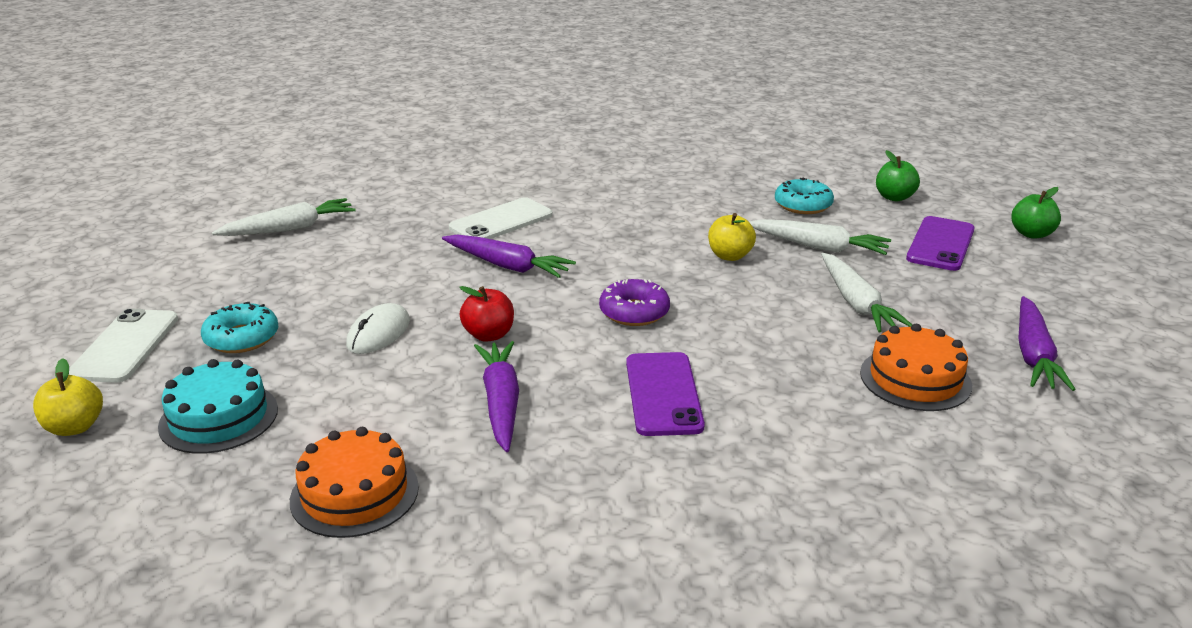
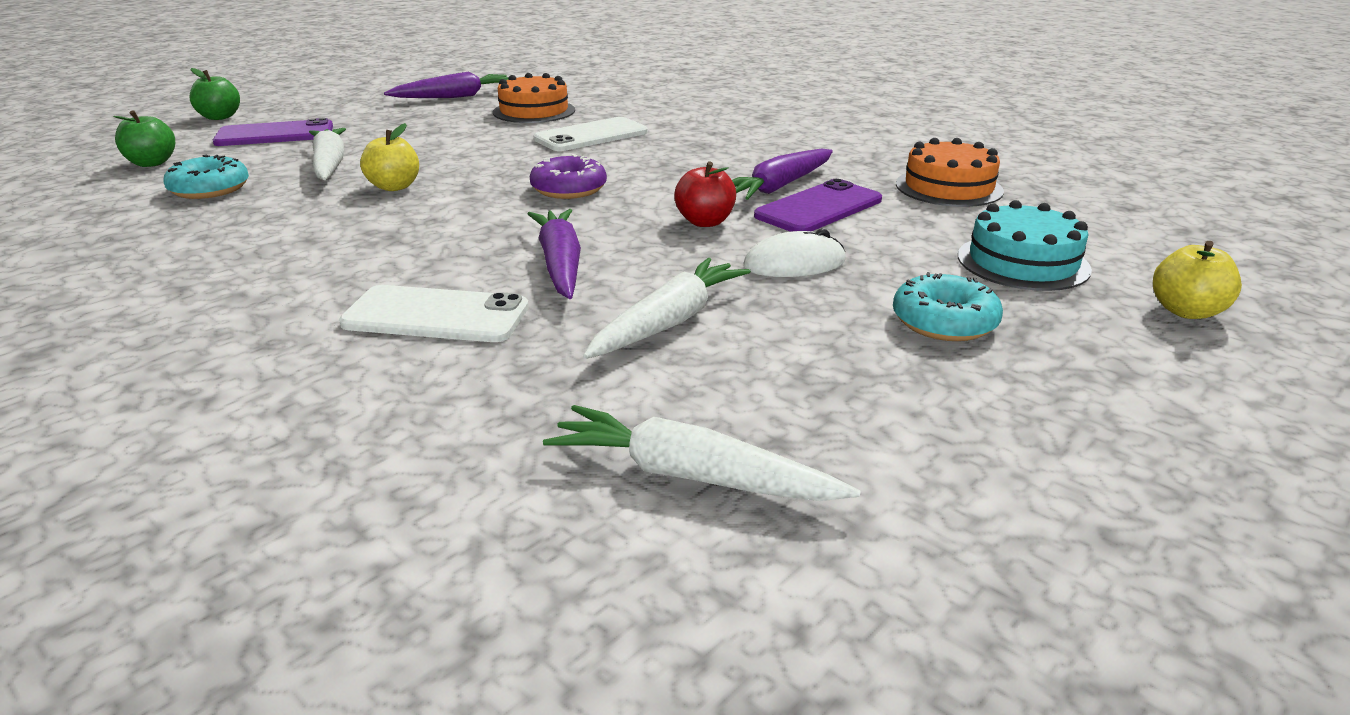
camera: 130 degrees left, 0 degrees up
white phone [69,309,178,383] -> white phone moved to [534,117,648,151]
purple phone [626,352,705,436] -> purple phone moved to [754,179,882,232]
white carrot [821,253,912,333] -> white carrot moved to [583,258,751,359]

